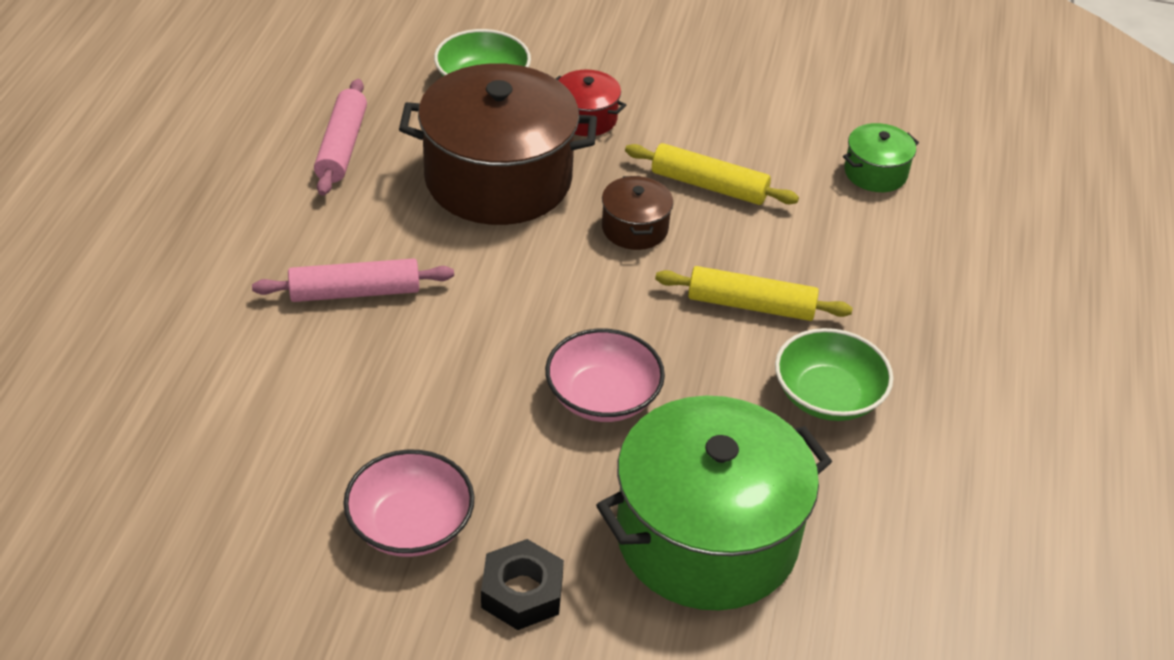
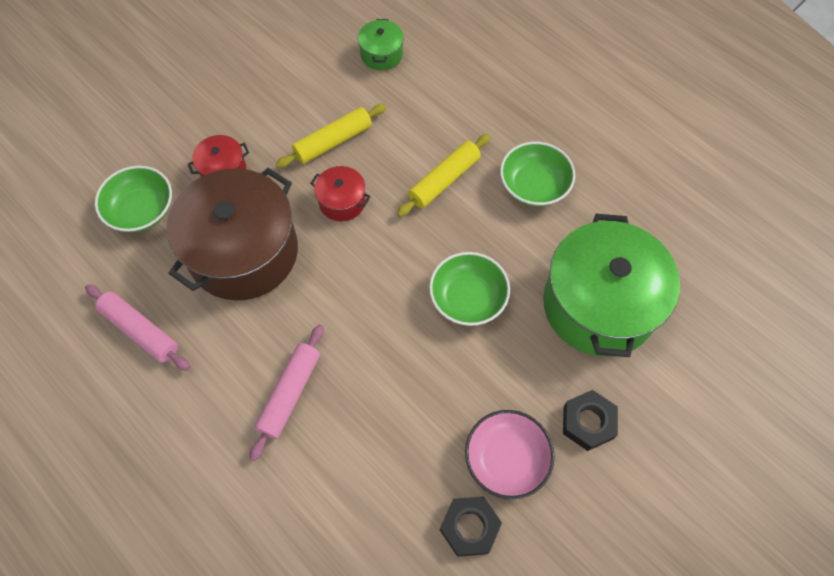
camera: 55 degrees left, 20 degrees up
pink bowl [545,329,665,422] -> green bowl [429,252,510,326]
brown pot [602,176,673,250] -> red pot [310,166,370,221]
none -> black nut [440,496,502,557]

